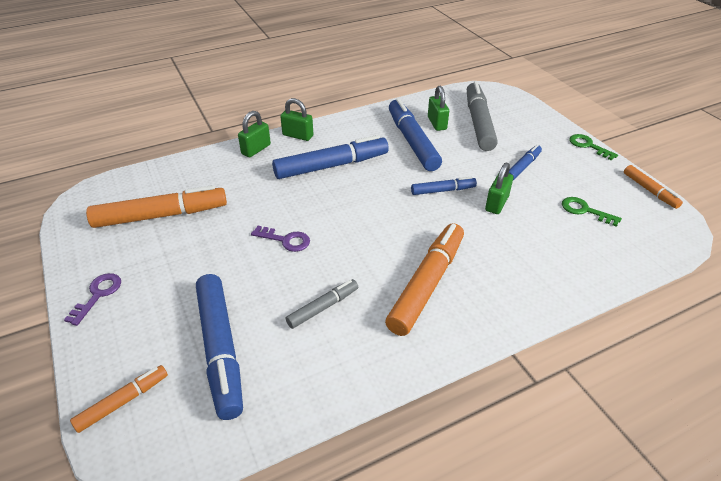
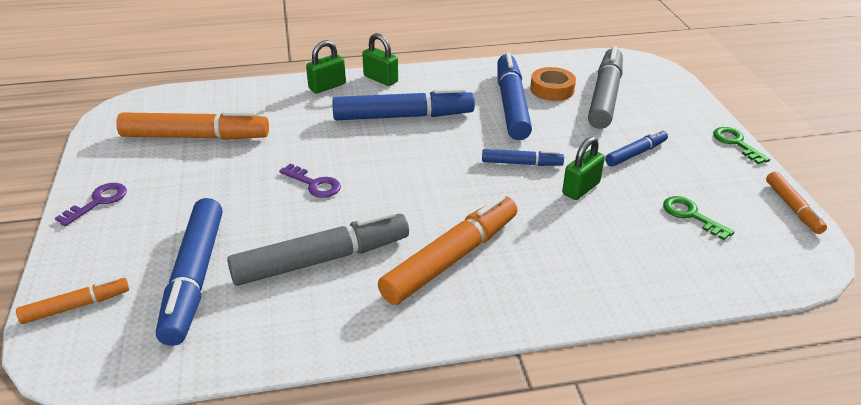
camera: 15 degrees right, 5 degrees down
grey marker [286,279,358,329] -> grey marker [227,211,409,286], size x1.89
green padlock [428,86,449,131] -> orange tape [530,67,576,101]

